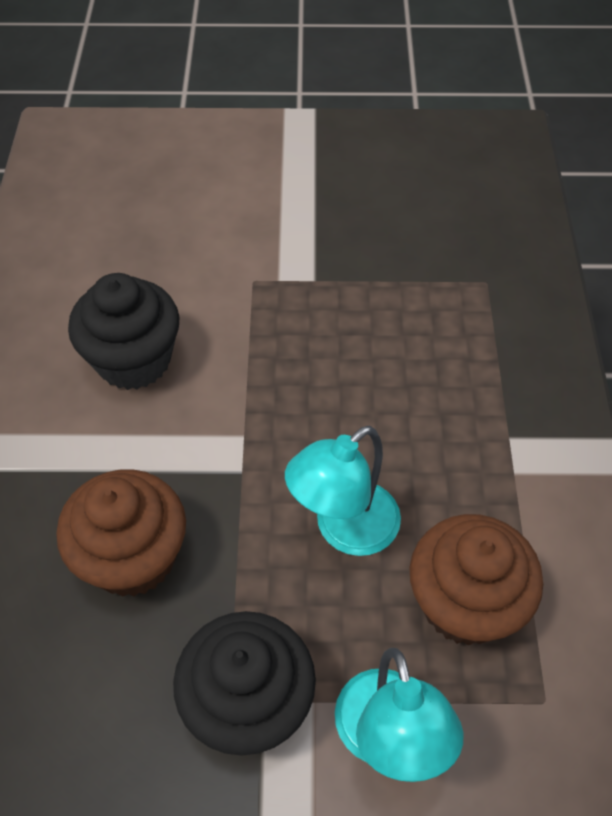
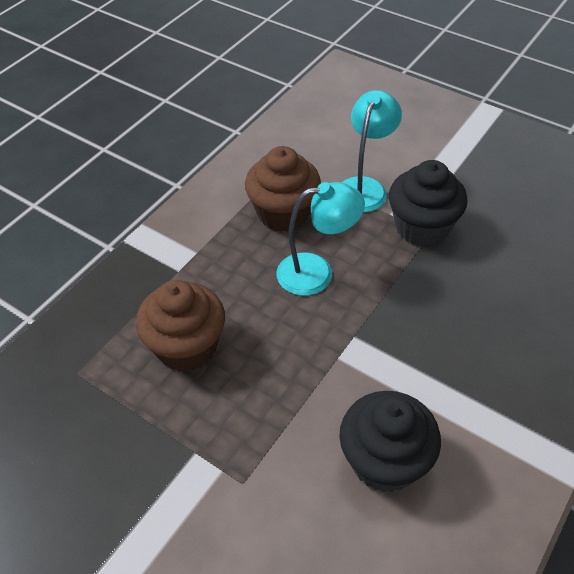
camera: 145 degrees left, 5 degrees down
brown cupcake [56,469,186,597] -> brown cupcake moved to [136,280,225,372]

